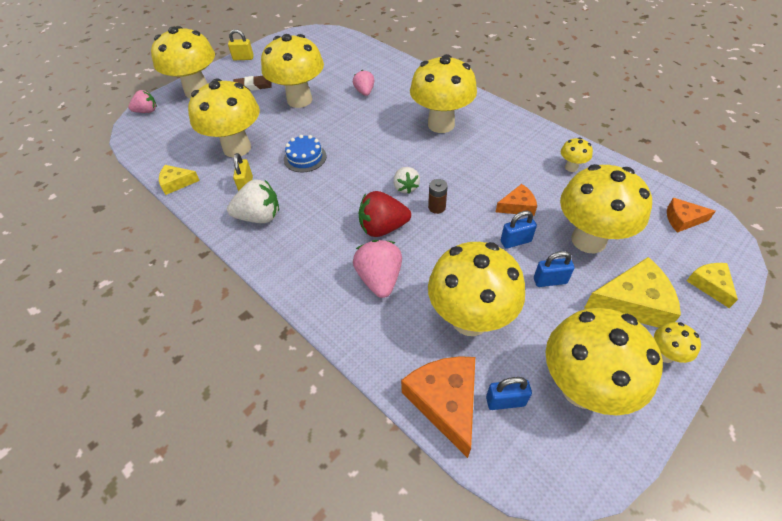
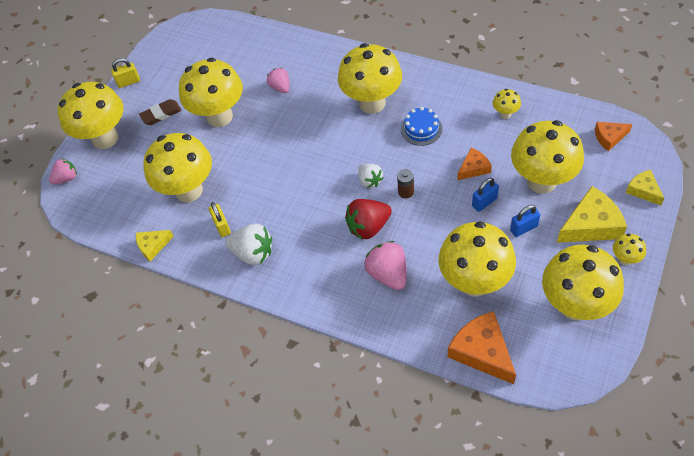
camera: 15 degrees left, 5 degrees up
white strawberry [227,179,279,223] -> white strawberry turned 45 degrees clockwise [225,224,272,265]
blue cake [284,135,326,172] -> blue cake moved to [401,107,442,146]
blue padlock [486,377,532,410] -> none

